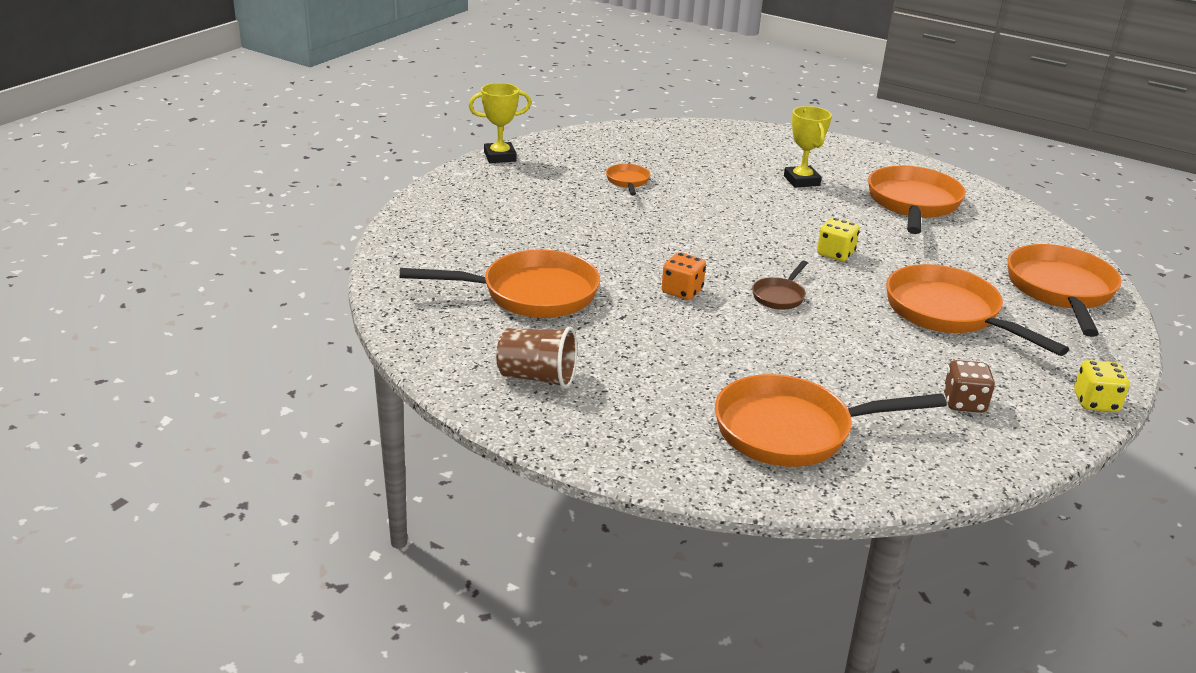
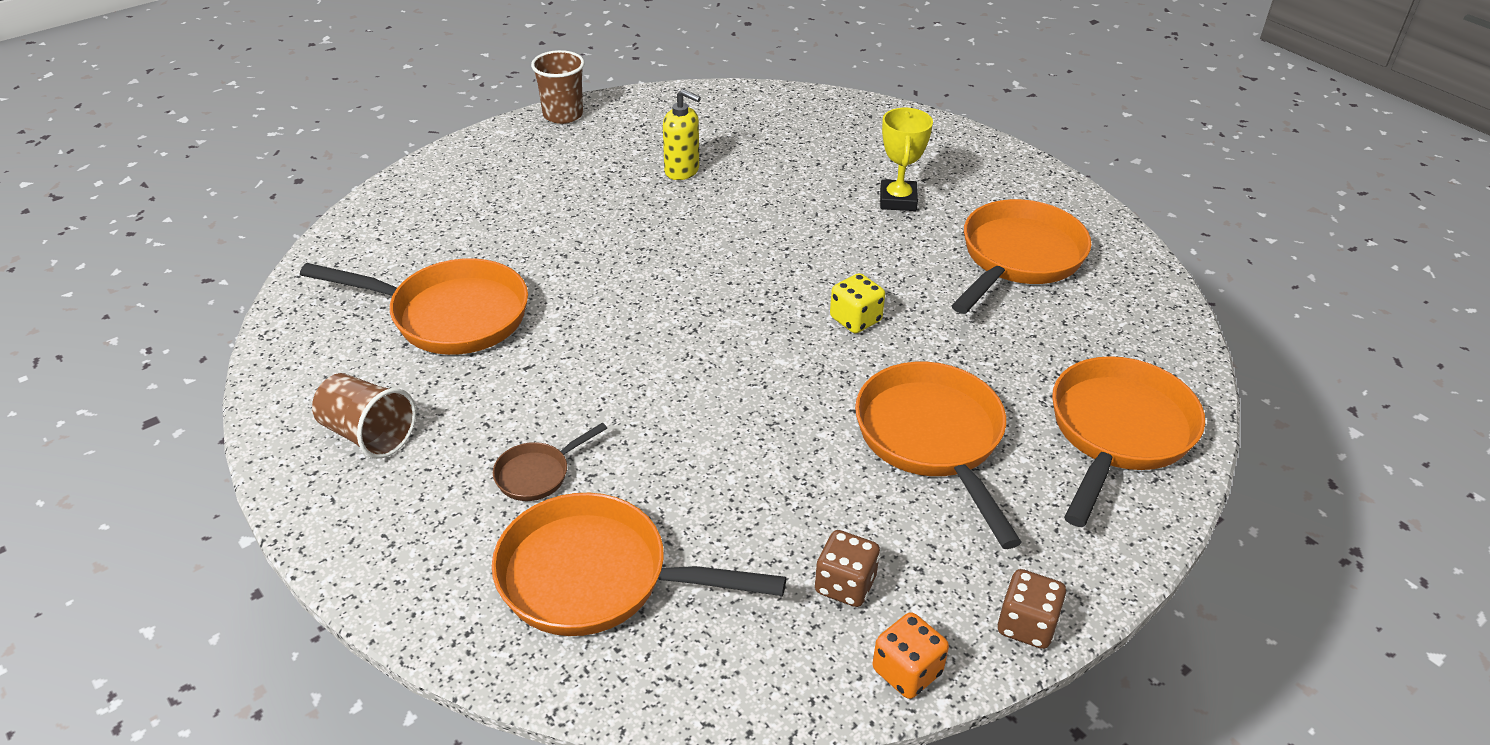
camera: 20 degrees right, 10 degrees up
yellow trophy [469,83,531,163] -> brown cup [531,50,585,124]
orange pan [606,164,650,195] -> yellow soap dispenser [663,89,701,180]
orange dice [662,252,706,300] -> orange dice moved to [873,612,949,699]
brown pan [752,261,808,310] -> brown pan moved to [493,423,607,501]
yellow dice [1074,360,1130,412] -> brown dice [997,569,1066,649]

